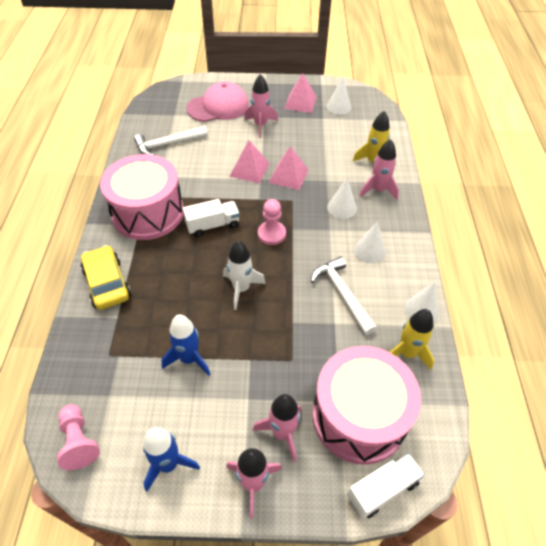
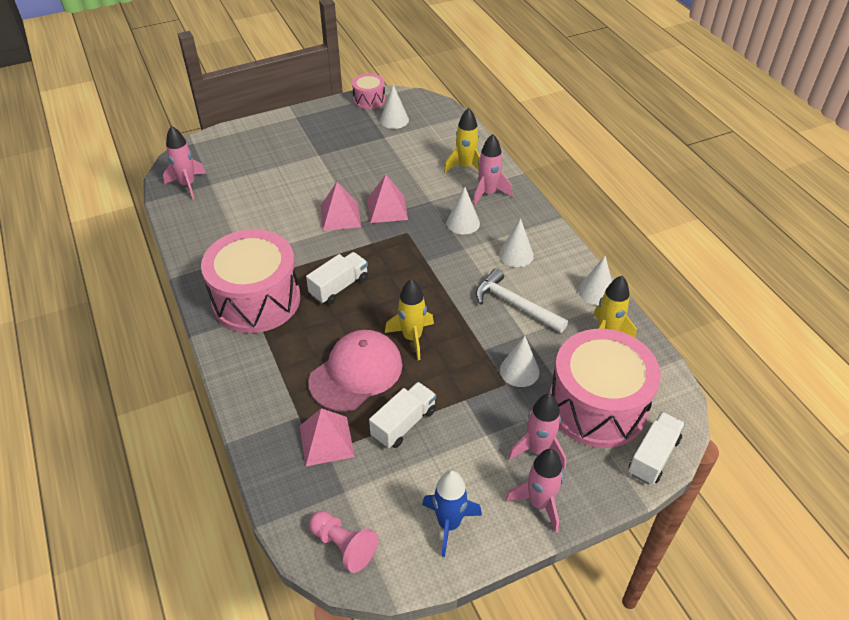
camera: 25 degrees left, 5 degrees down
yellow car [81,245,131,310] -> none
white hammer [134,126,207,155] -> none
blue rocket [161,315,210,376] -> white truck [369,382,436,448]
pink cap [186,81,249,122] -> pink cap moved to [308,330,402,412]
white rocket [223,241,266,310] -> yellow rocket [385,279,434,360]
pink rocket [244,74,278,138] -> pink rocket moved to [163,126,206,200]
pink pawn [258,199,286,245] -> none
pink pyramid [284,73,317,113] -> pink pyramid moved to [300,408,355,466]
none -> pink drum [352,73,385,109]
none -> white cone [500,335,540,387]

